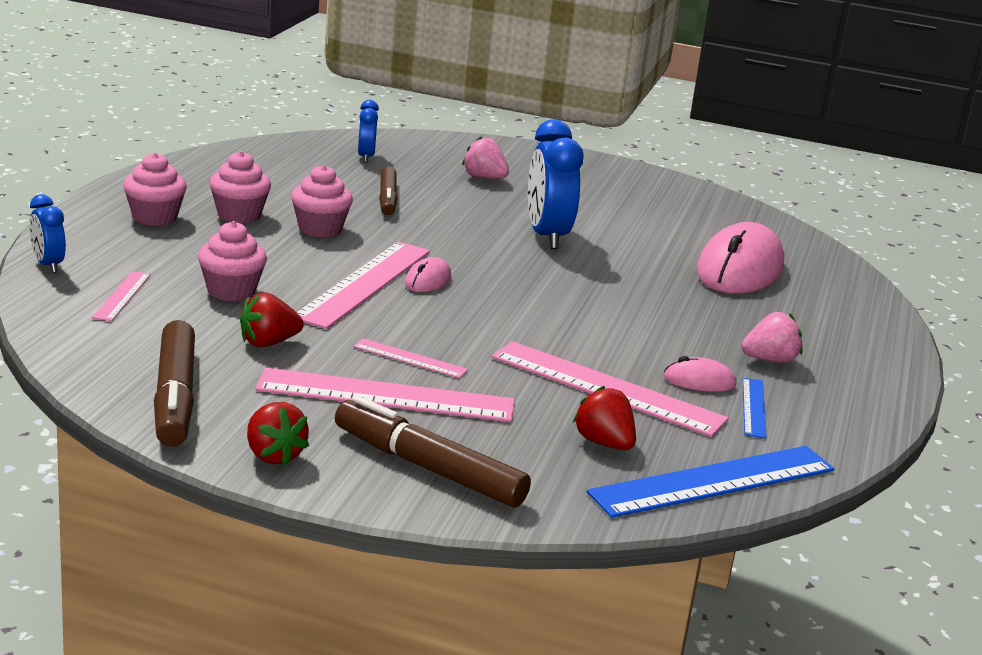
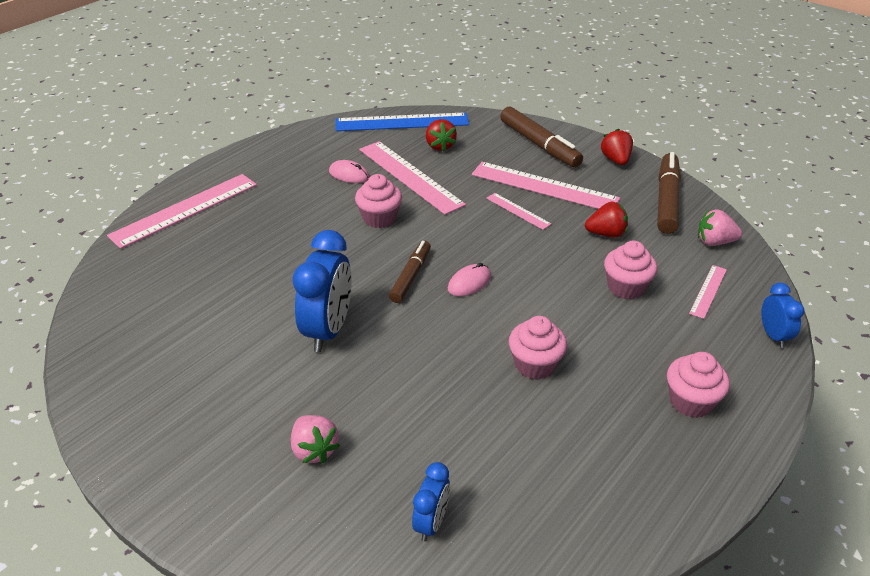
camera: 155 degrees left, 15 degrees up
pink cupcake [209,151,271,223] -> pink cupcake moved to [355,174,402,228]
pink ruler [296,242,430,329] -> pink ruler moved to [107,174,257,249]
brown marker [379,167,398,215] -> brown marker moved to [389,241,431,303]
pink mouse [696,222,784,294] -> none
pink strawberry [741,312,803,363] -> pink strawberry moved to [698,209,742,246]
blue ruler [743,378,767,438] -> none

